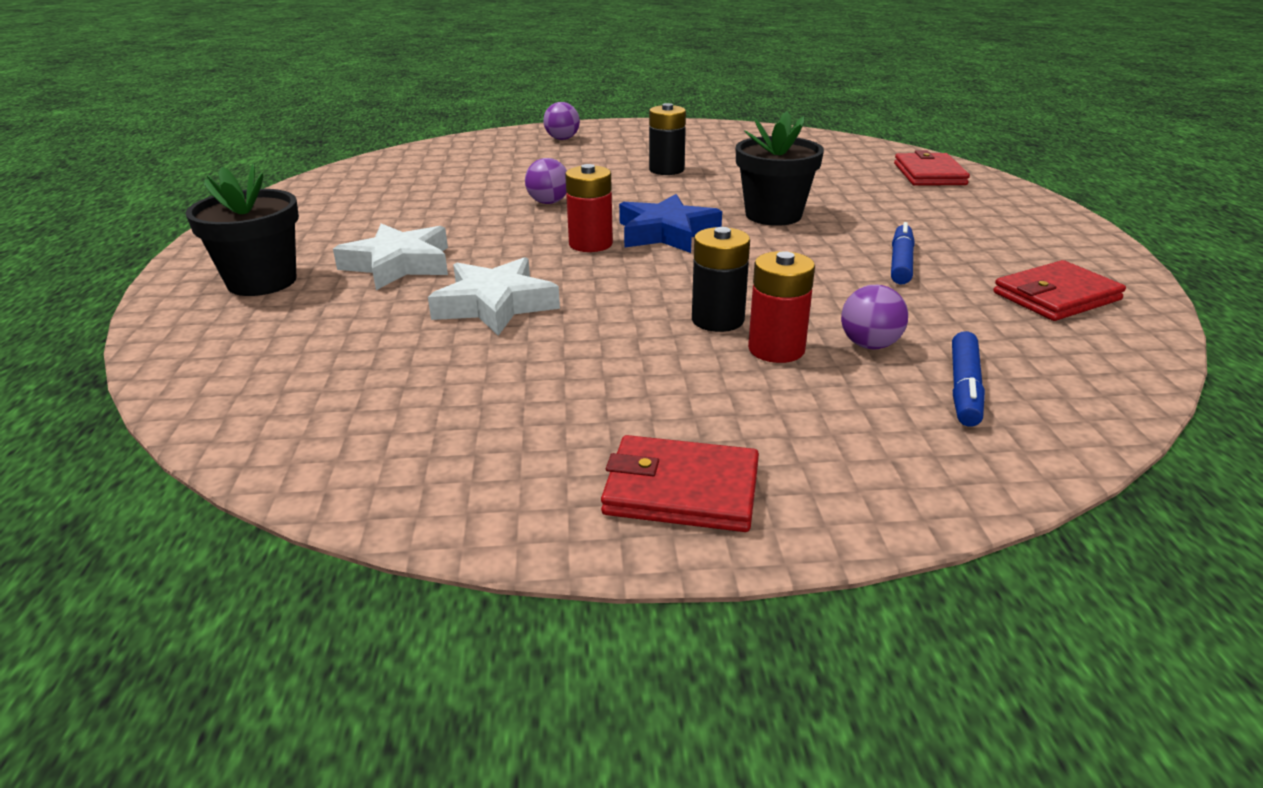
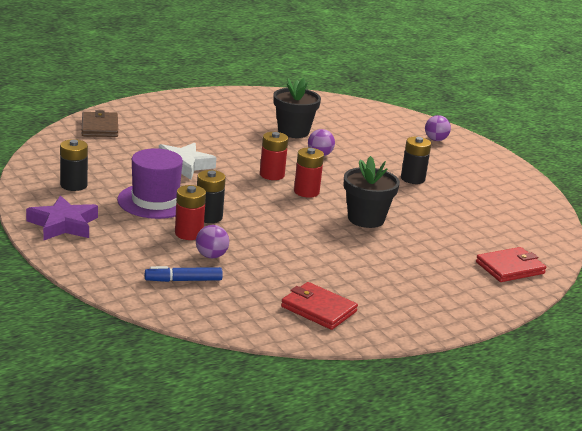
camera: 60 degrees right, 5 degrees down
black flower pot [186,164,299,296] -> black flower pot moved to [273,78,321,138]
white star [333,224,448,290] -> none
red wallet [601,435,759,532] -> purple star [26,195,98,240]
blue star [619,194,722,253] -> red battery [294,148,324,198]
blue marker [891,222,915,284] -> none
none -> black battery [60,139,88,191]
none -> brown wallet [82,110,118,137]
none -> purple hat [117,148,183,219]

